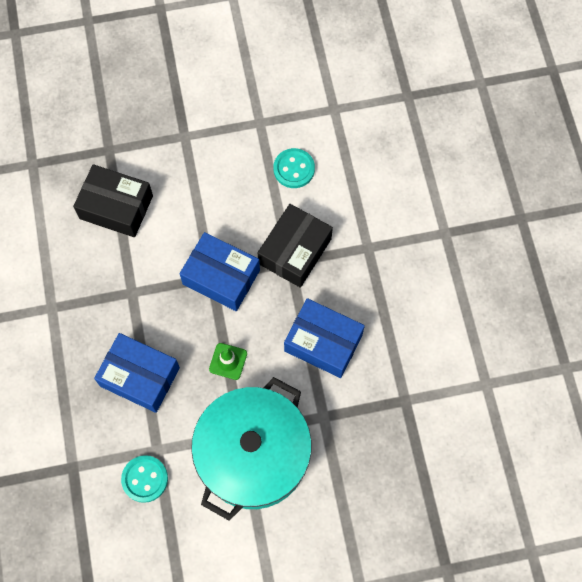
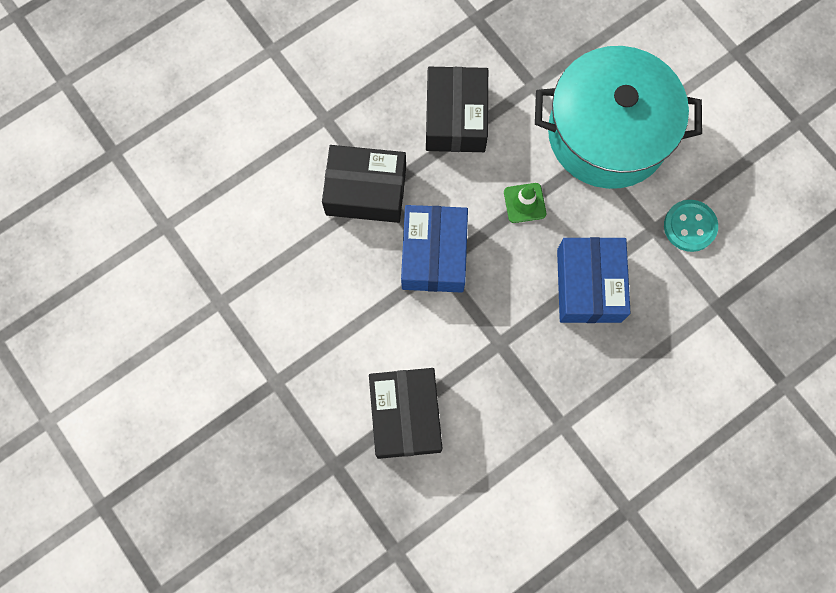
camera: 115 degrees left, 5 degrees up
turquoise button [273,148,315,188] -> none
blue box [284,298,365,378] -> black box [426,67,488,152]

